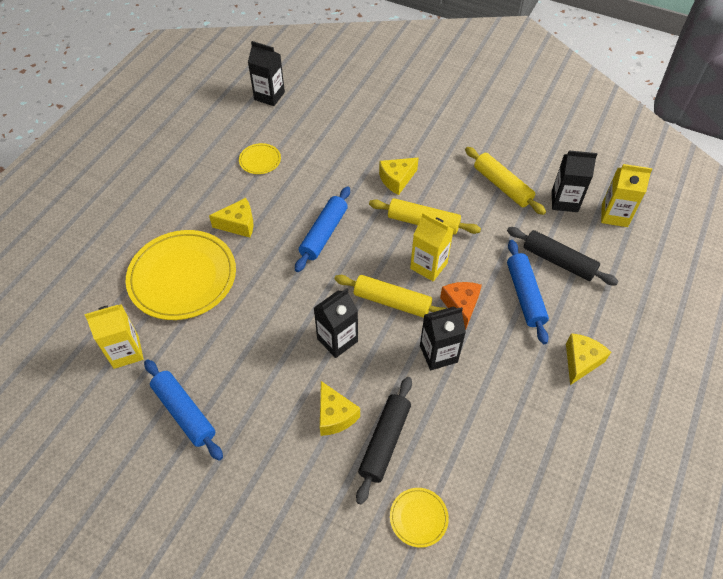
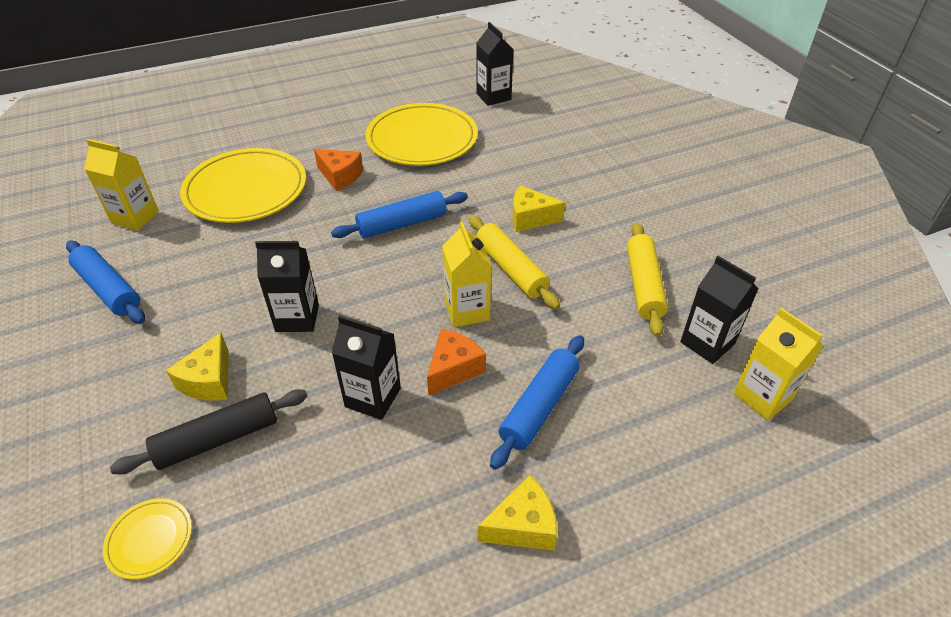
camera: 40 degrees right, 10 degrees down
blue rolling pin [144,359,223,461] -> blue rolling pin turned 45 degrees counterclockwise [66,241,145,323]
yellow cheese [209,198,253,238] -> orange cheese [314,149,363,191]
yellow plate [239,143,281,174] -> yellow plate [365,103,478,166], size x2.28
yellow rolling pin [334,275,446,318] -> none
black rolling pin [507,227,619,285] -> none

